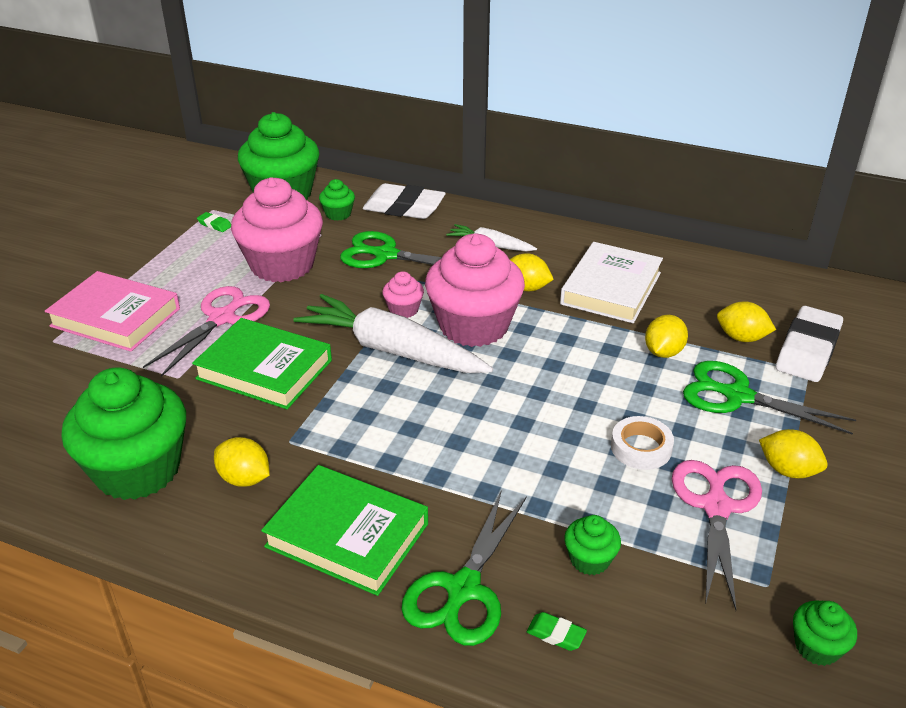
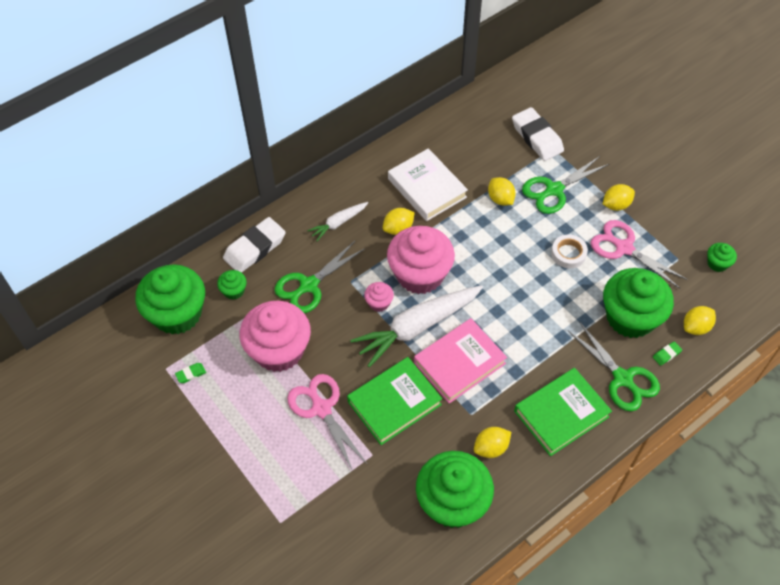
camera: 60 degrees left, 20 degrees up
pink book [45,271,180,352] -> pink book moved to [414,318,507,404]
green cupcake [564,515,621,575] -> green cupcake [603,268,674,338], size x2.30
yellow lemon [717,301,776,342] -> yellow lemon moved to [684,306,716,335]

